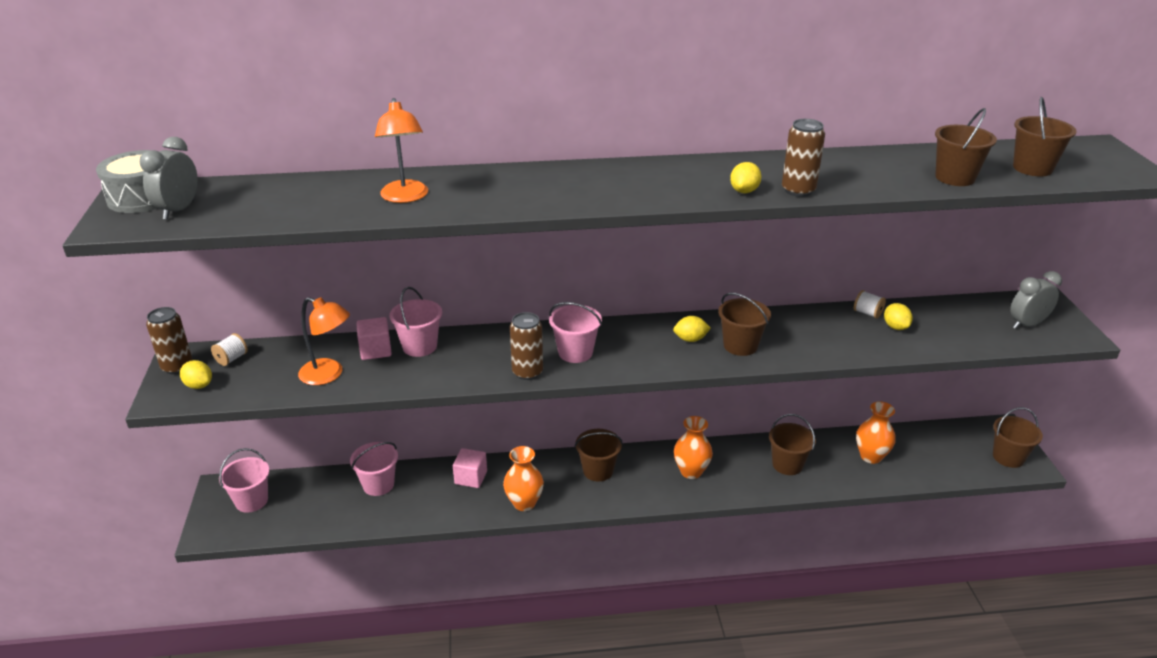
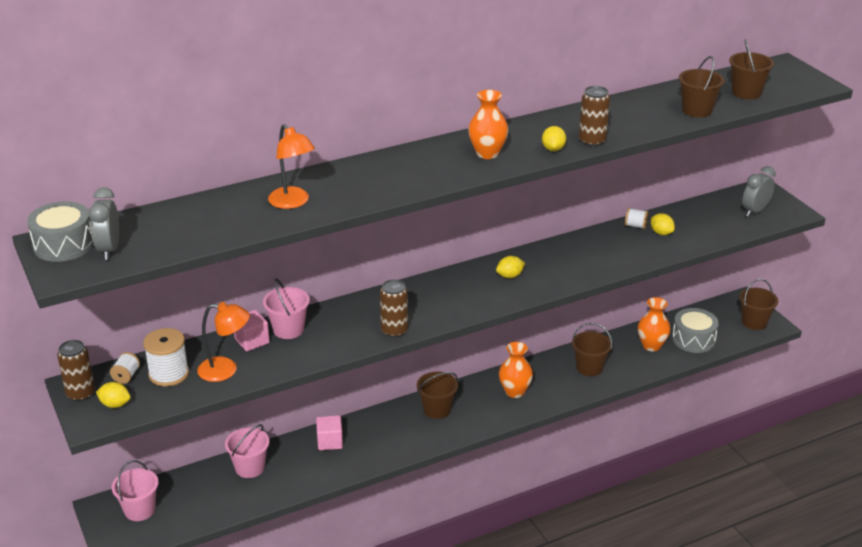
camera: 20 degrees left, 0 degrees up
orange vase [503,446,544,511] -> orange vase moved to [468,90,508,159]
pink bucket [549,302,602,363] -> none
brown bucket [718,292,771,356] -> none
none -> white spool [143,328,189,387]
none -> grey drum [672,308,719,353]

